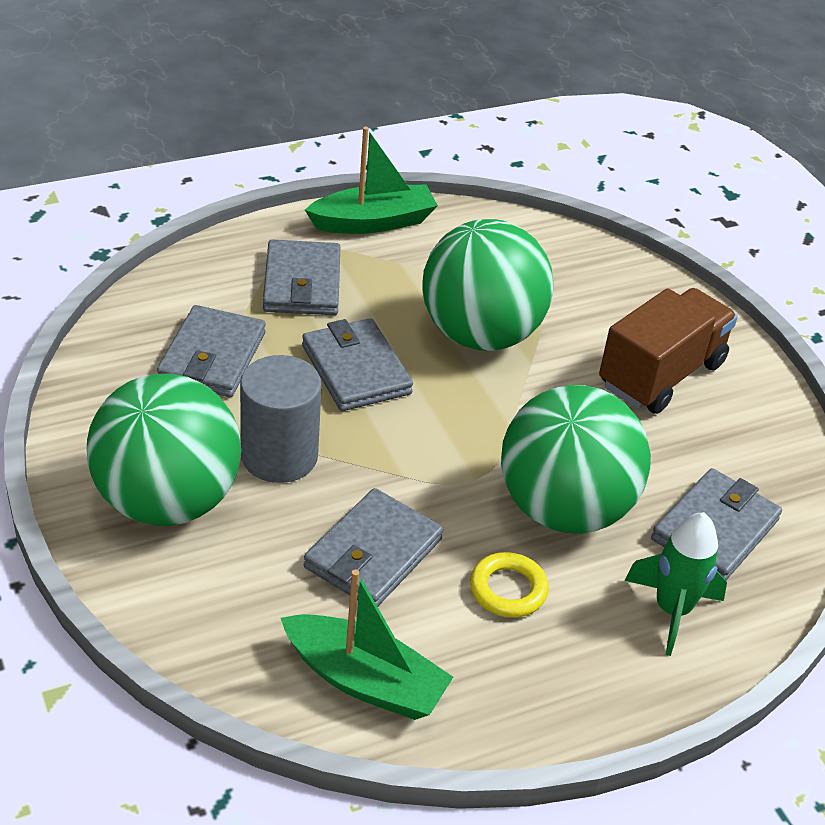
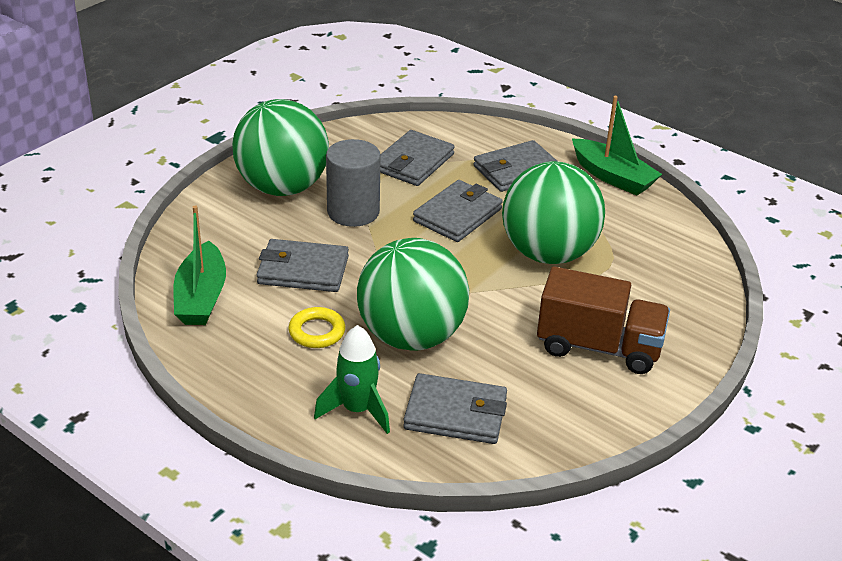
camera: 65 degrees right, 5 degrees down
grey wallet [157,305,265,397] -> grey wallet turned 45 degrees counterclockwise [380,130,455,186]

